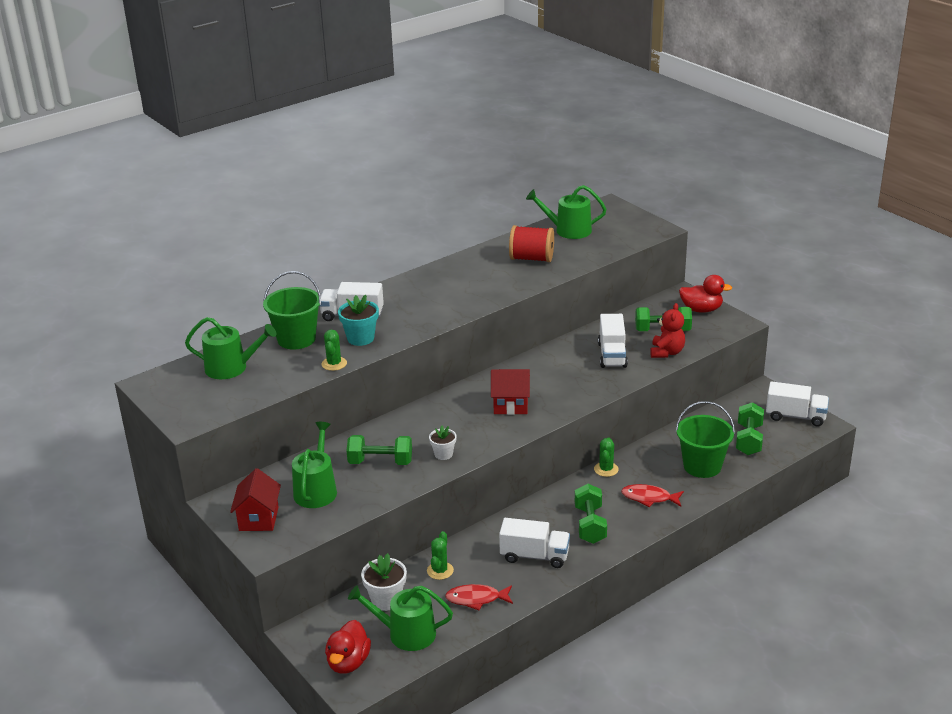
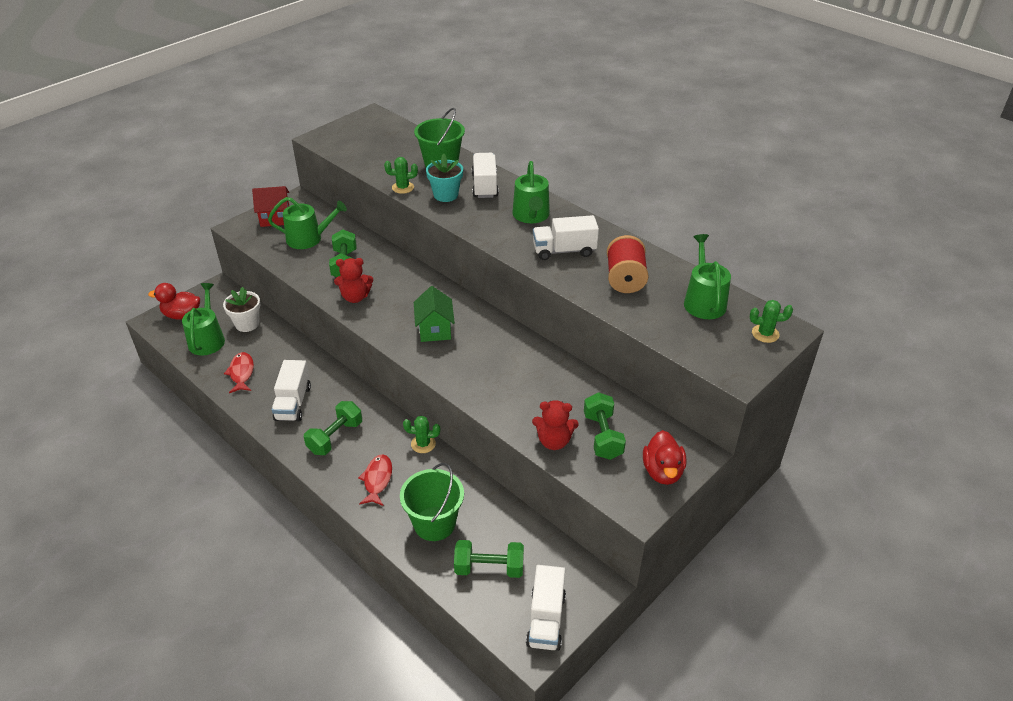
camera: 80 degrees right, 10 degrees up
green watering can [185,317,276,379] -> green watering can moved to [512,161,550,223]
green cactus [427,531,454,580] -> green cactus moved to [750,300,793,343]
white flower pot [429,426,457,460] -> red teddy bear [334,258,373,303]
red house [491,369,530,415] -> green house [414,286,455,342]
green dumbbell [575,484,607,544] -> green dumbbell turned 45 degrees counterclockwise [304,401,362,455]
white truck [598,314,628,368] -> white truck moved to [533,215,599,260]

